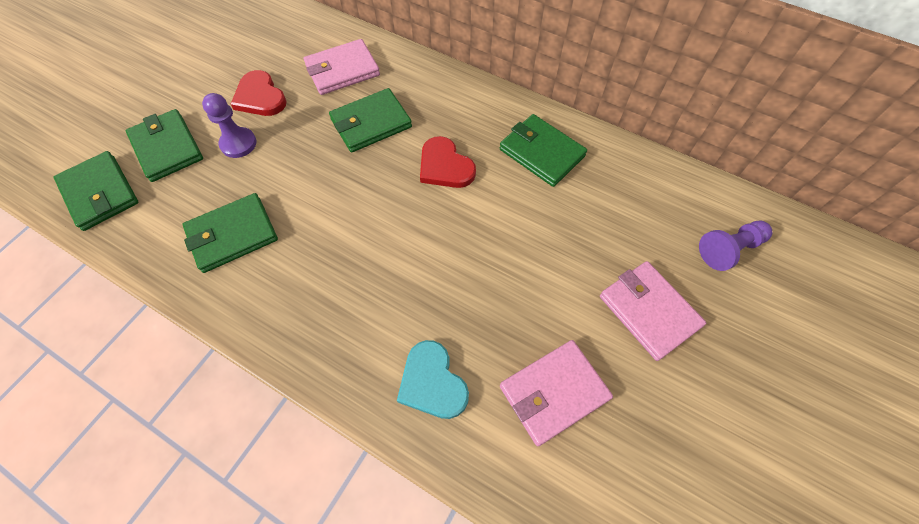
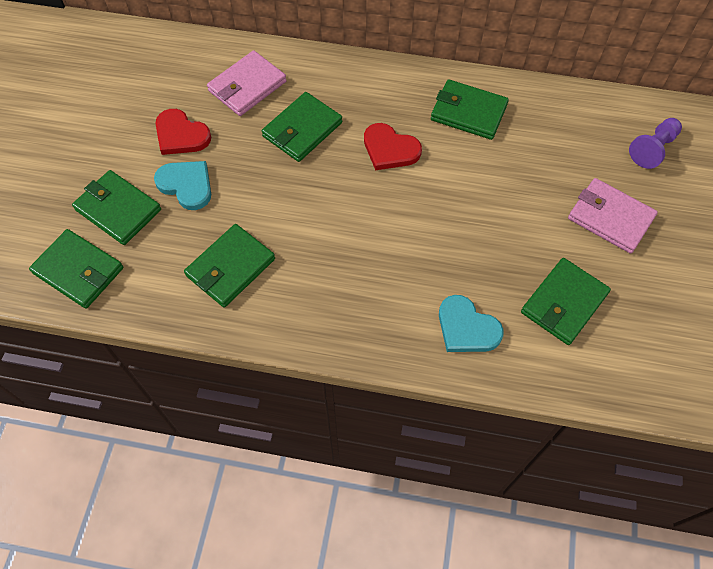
camera: 20 degrees left, 0 degrees up
purple pawn [202,93,257,158] -> turquoise heart [154,161,211,210]
pink wallet [500,340,613,446] -> green wallet [521,258,611,345]

